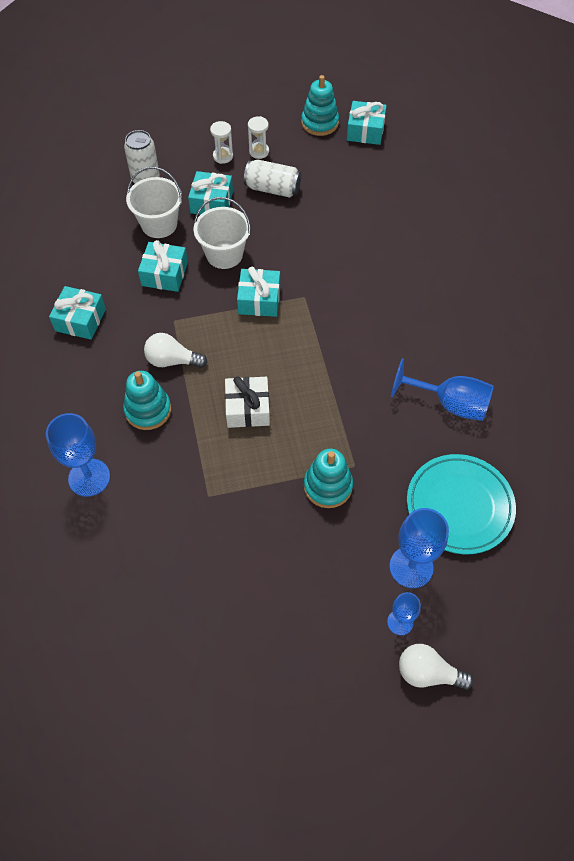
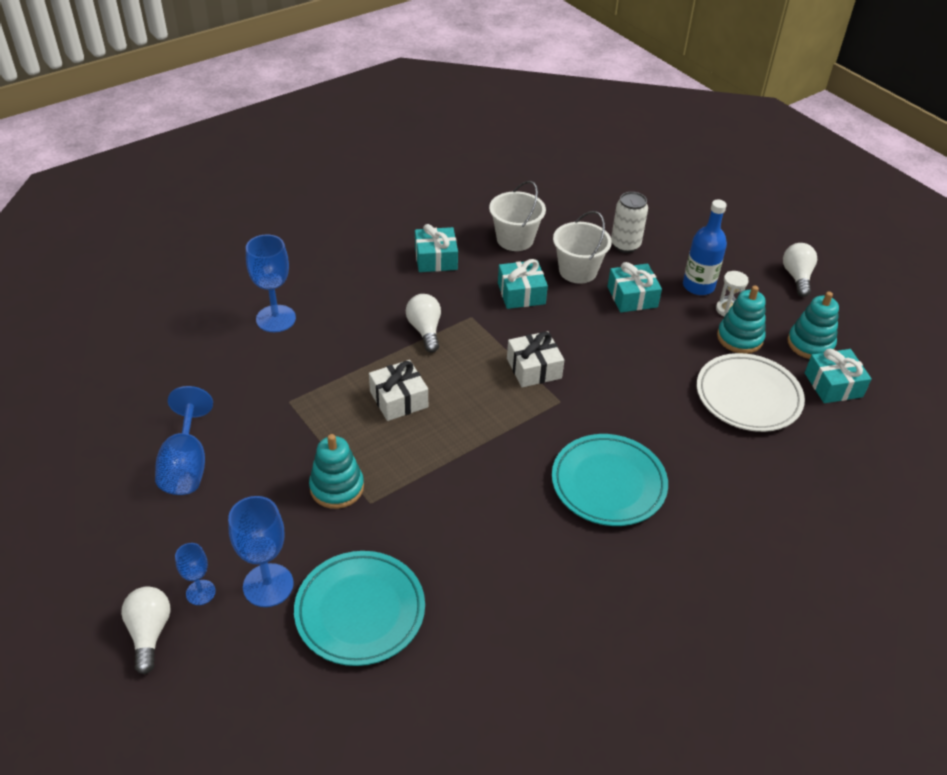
camera: 65 degrees right, 15 degrees down
turquoise stacking toy [123,371,171,430] -> turquoise stacking toy moved to [717,286,766,354]
white bucket [194,197,251,269] -> white bucket moved to [489,181,546,251]
white hourglass [210,121,233,164] -> blue bottle [683,200,727,295]
turquoise gift [237,267,280,317] -> white gift [507,331,564,387]
white can [244,160,301,198] -> none
blue goblet [391,359,493,421] -> blue goblet moved to [155,386,213,495]
none -> turquoise plate [552,434,668,526]
none -> white plate [697,353,805,432]
none -> white light bulb [783,243,817,297]

